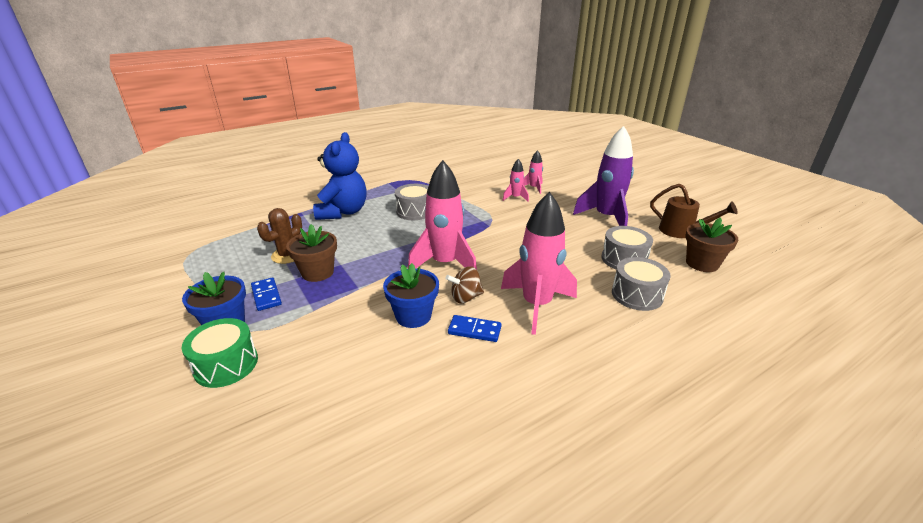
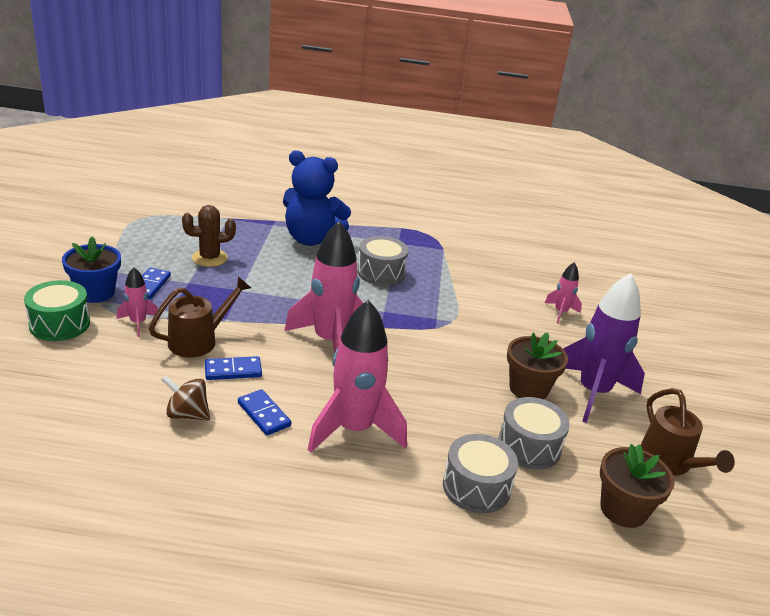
camera: 35 degrees right, 0 degrees up
brown flower pot [286,224,337,282] -> brown flower pot moved to [507,332,568,399]
blue teddy bear [313,132,367,220] -> blue teddy bear turned 60 degrees clockwise [283,150,351,246]
blue flower pot [383,263,439,328] -> blue domino [205,356,262,380]
brown spinning top [445,266,484,303] -> brown spinning top moved to [162,375,210,421]
pink rocket [502,159,529,202] -> pink rocket moved to [116,267,158,337]
none -> brown watering can [149,276,251,357]

